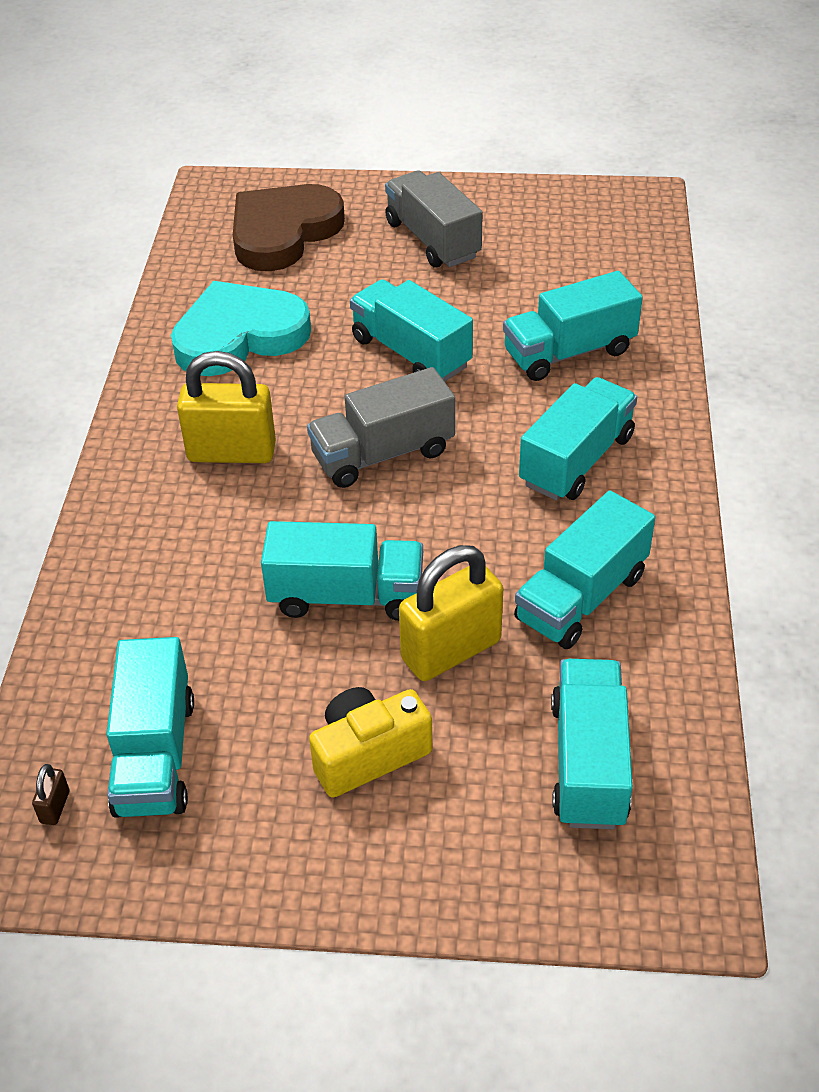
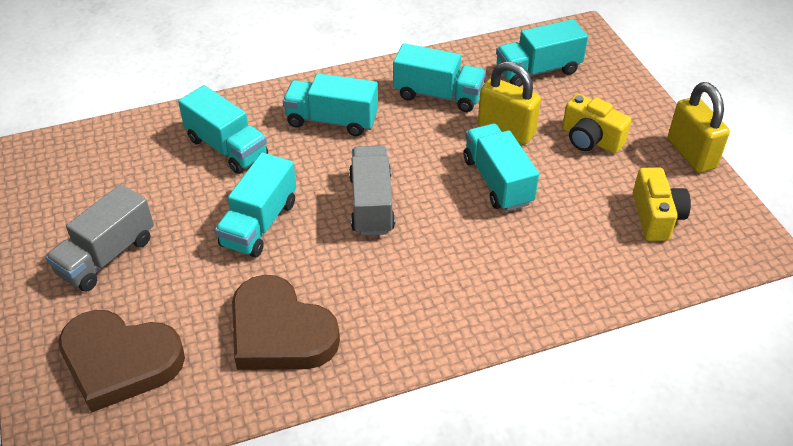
camera: 115 degrees left, 0 degrees up
brown padlock [32,764,69,825] -> none
turquoise truck [106,637,194,818] -> yellow camera [633,167,691,241]
turquoise heart [171,281,311,376] -> brown heart [232,275,340,370]
yellow padlock [177,351,276,463] -> yellow padlock moved to [668,82,730,173]
grey truck [307,367,455,488] -> grey truck turned 135 degrees counterclockwise [349,145,395,236]

